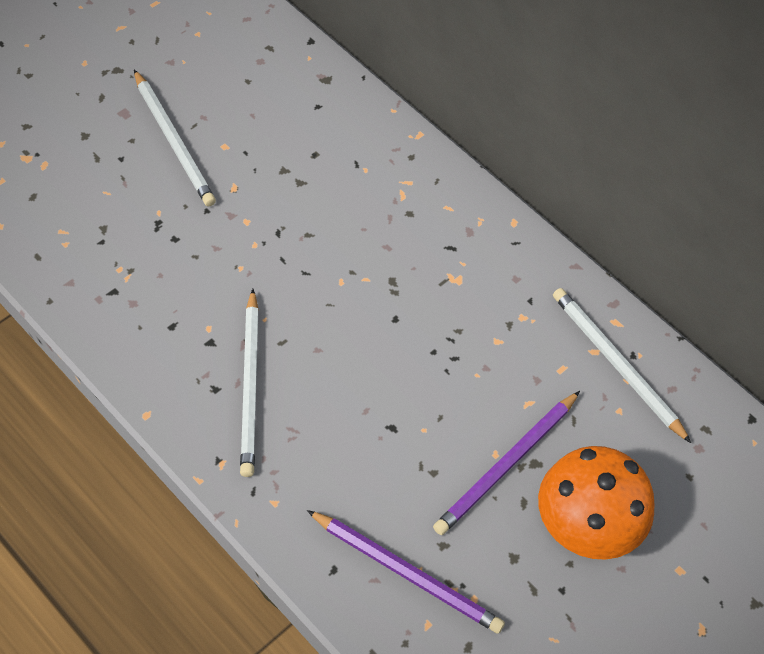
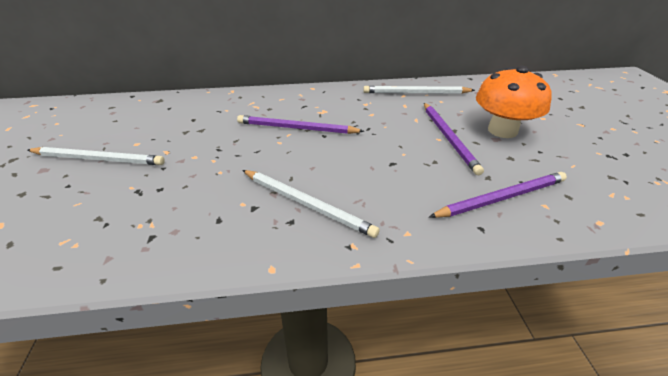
camera: 50 degrees left, 20 degrees down
none -> purple pencil [237,115,365,134]

